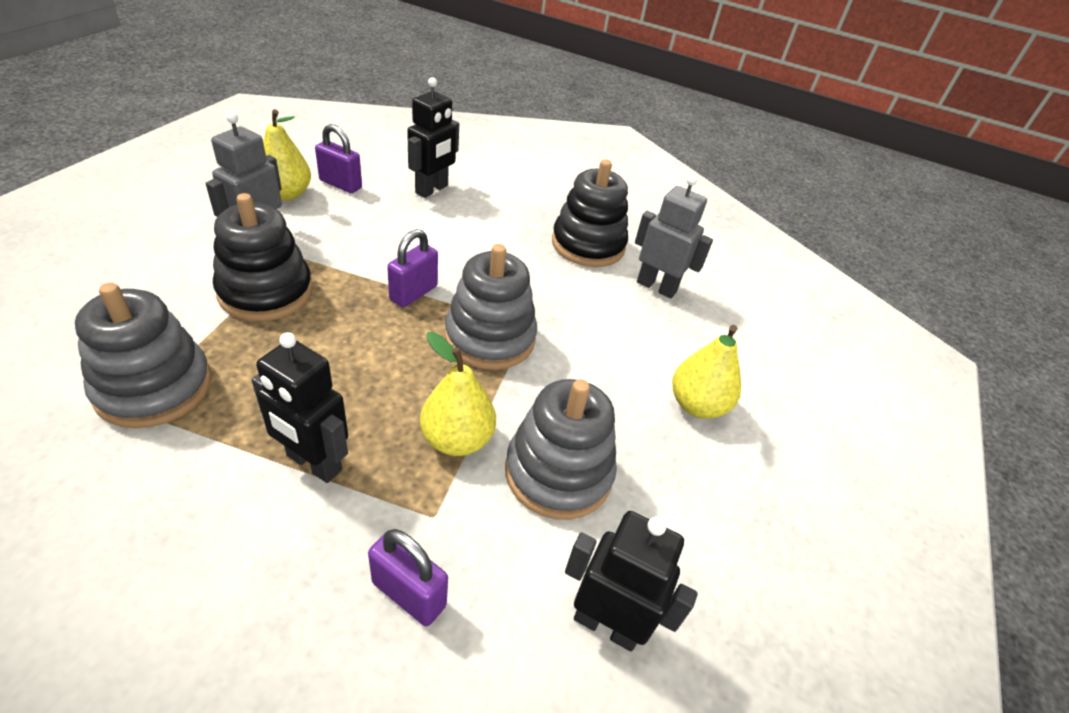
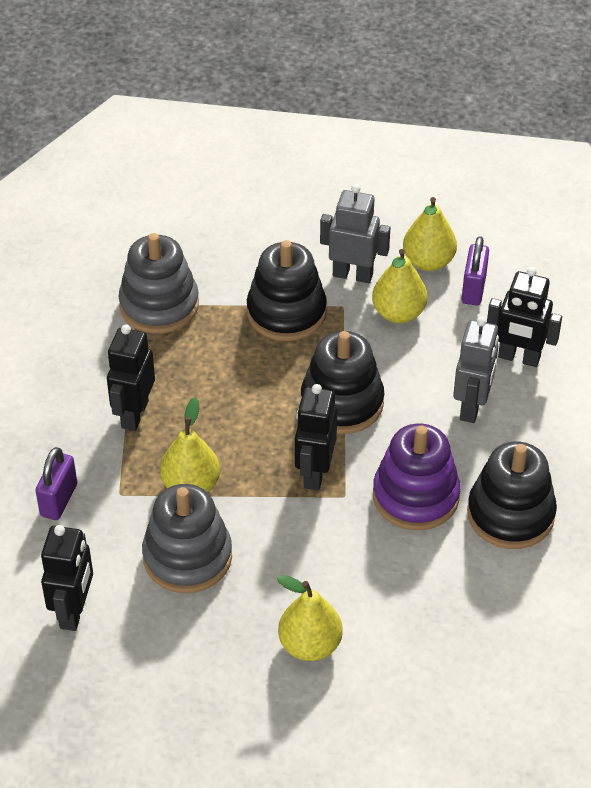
camera: 80 degrees right, 5 degrees up
purple padlock [387,229,438,307] -> black stacking toy [301,331,384,434]
grey stacking toy [445,244,537,370] -> black robot [295,384,337,490]
grey robot [635,175,713,299] -> grey robot moved to [453,317,499,423]
none -> yellow pear [372,249,427,323]
none -> purple stacking toy [373,423,461,530]

